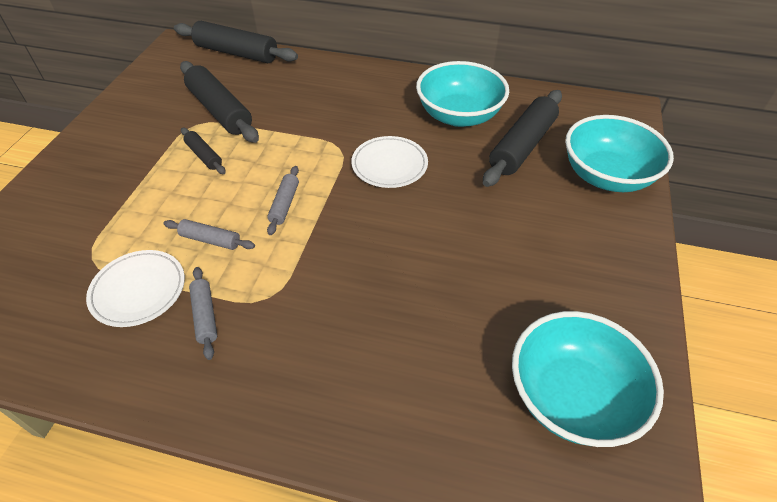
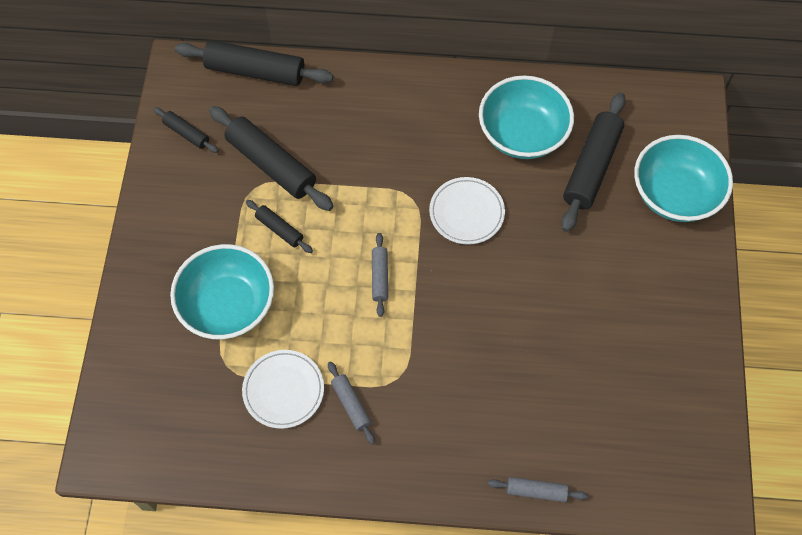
camera: 10 degrees left, 15 degrees up
grey rolling pin [163,219,255,250] -> grey rolling pin moved to [488,477,587,502]
turquoise bowl [512,311,664,447] -> turquoise bowl moved to [170,244,274,339]
none -> black rolling pin [153,107,219,153]

